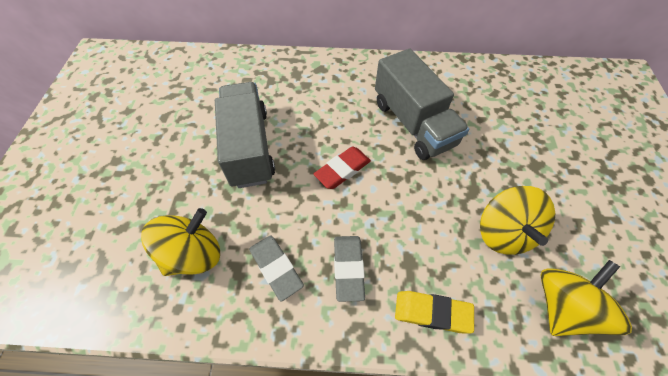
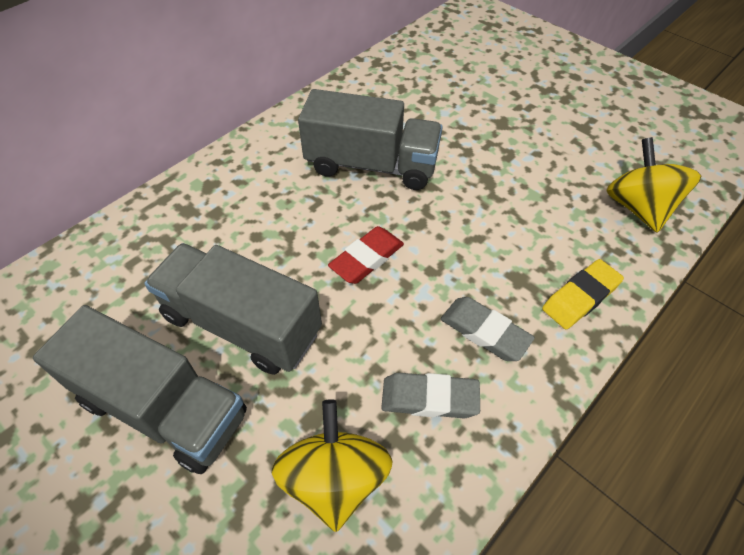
camera: 50 degrees left, 5 degrees down
red eraser [314,147,371,189] -> red eraser turned 45 degrees clockwise [328,226,404,284]
yellow spinning top [480,186,555,255] -> none
none -> grey truck [33,305,247,474]

